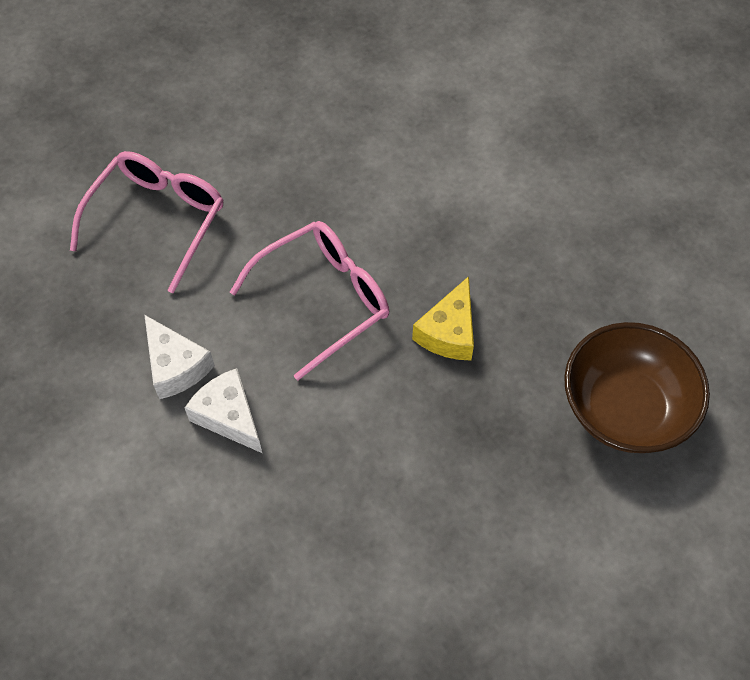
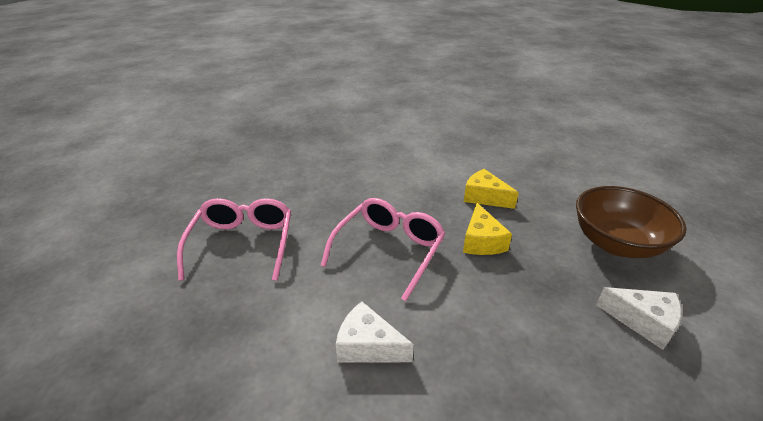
camera: 25 degrees left, 25 degrees down
white cheese [144,315,215,399] -> white cheese moved to [596,287,682,350]
none -> yellow cheese [464,169,519,209]

